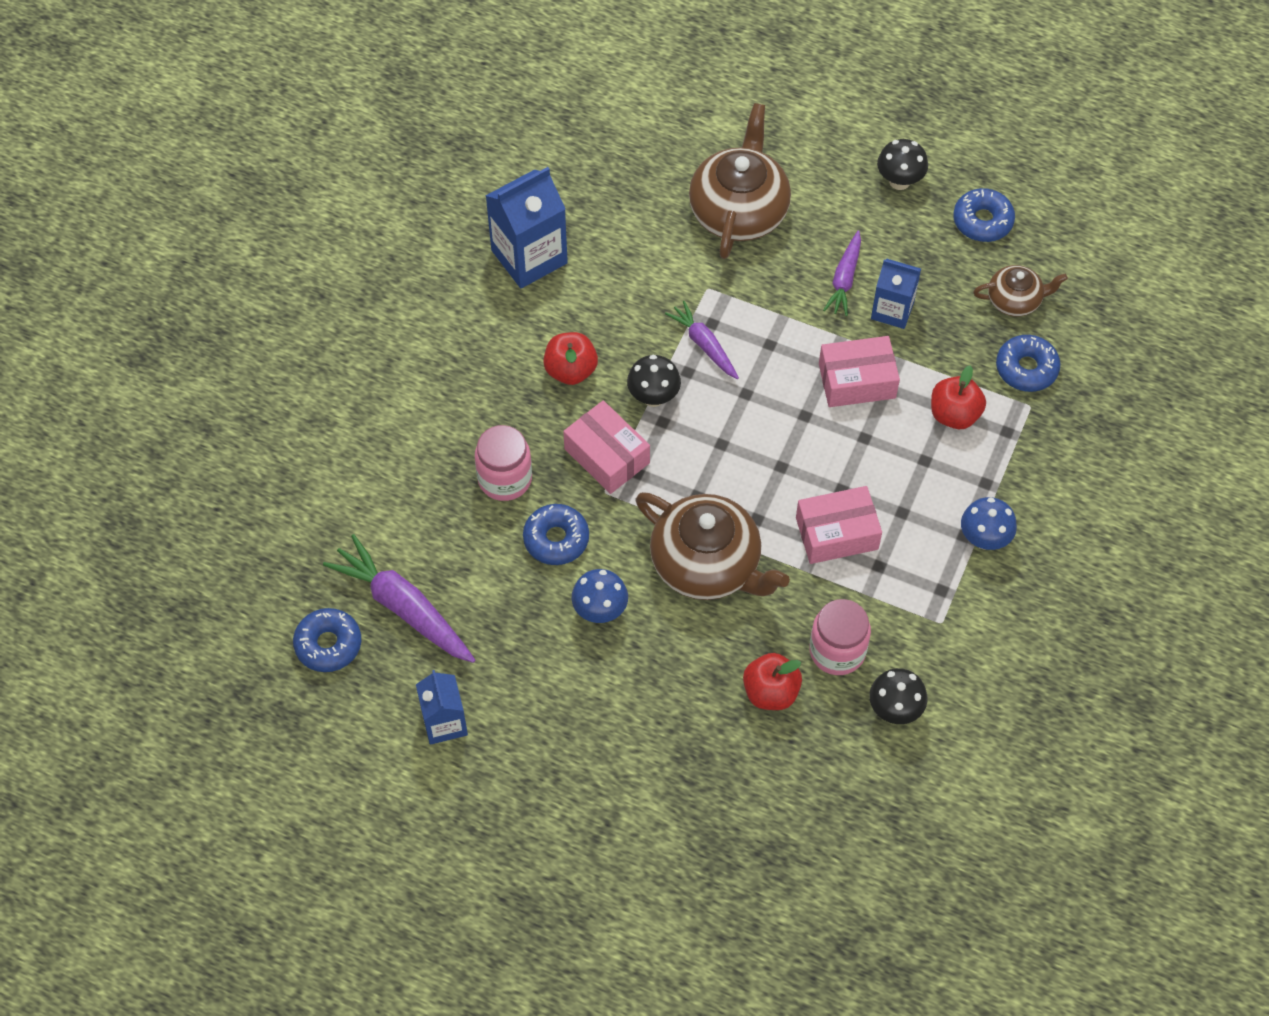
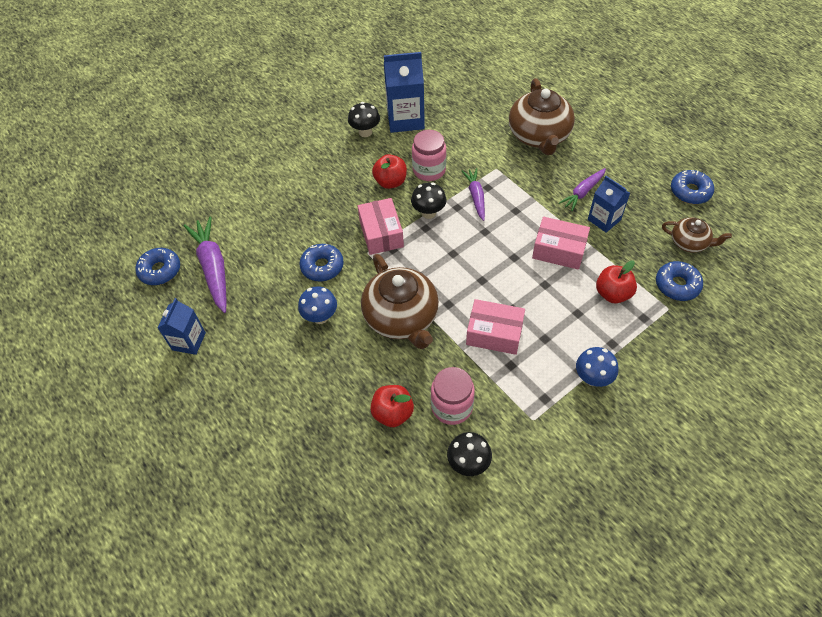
camera: 30 degrees right, 5 degrees down
pink jar [475,425,532,501] -> pink jar moved to [412,130,446,181]
brown teapot [689,103,791,259] -> brown teapot turned 135 degrees clockwise [509,78,575,155]
black mushroom [877,139,928,190] -> black mushroom moved to [348,102,380,137]

